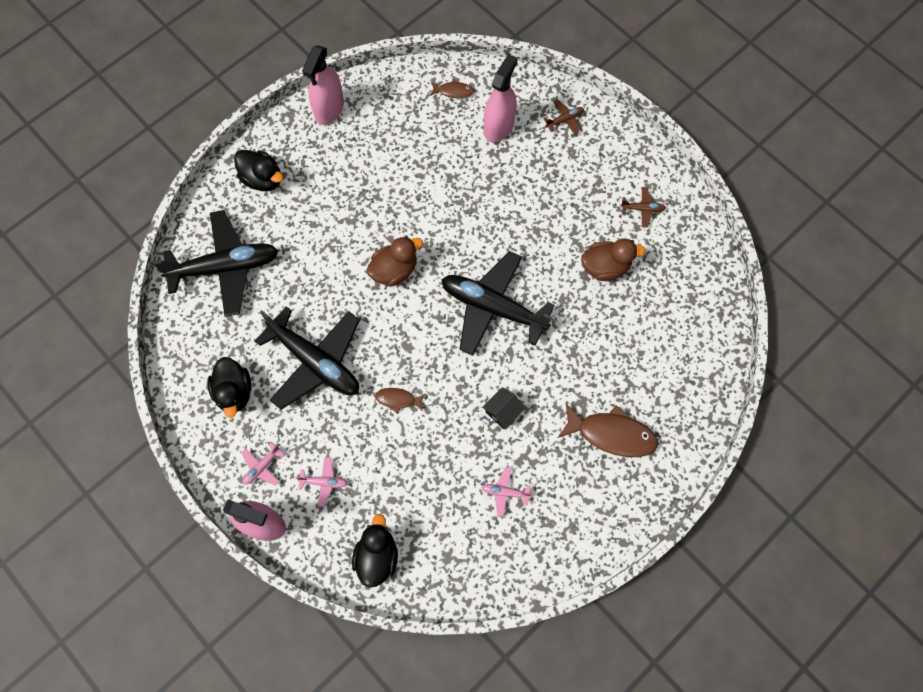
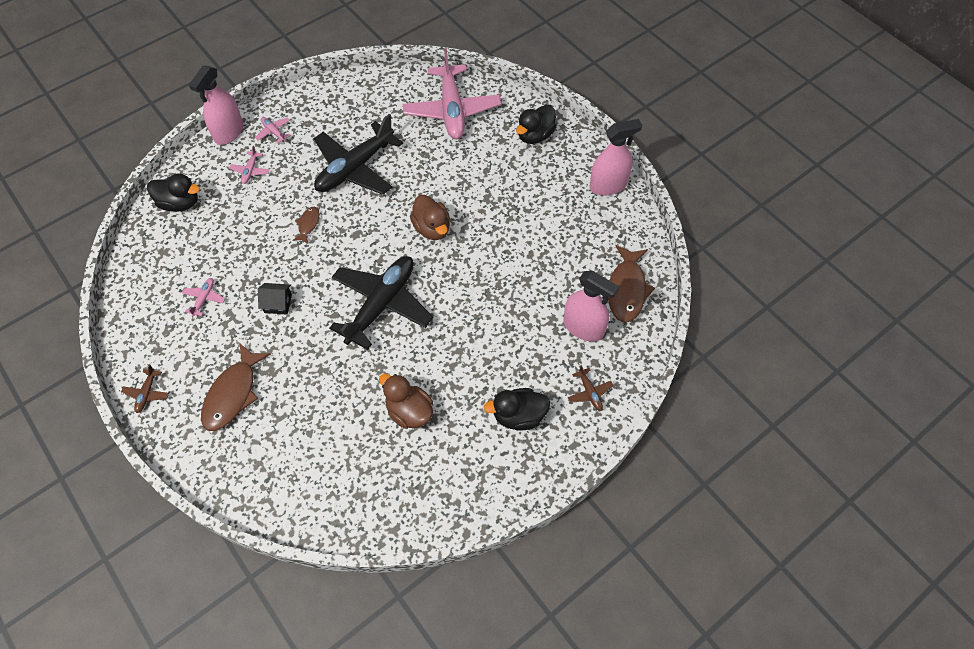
camera: 95 degrees right, 10 degrees down
black plane [153,210,278,317] -> pink plane [403,48,501,139]
black duck [207,357,252,418] -> black duck moved to [484,388,550,431]
pink spray bottle [302,45,344,125] -> pink spray bottle turned 135 degrees clockwise [590,119,642,196]
brown fish [430,79,474,98] -> brown fish [609,245,655,322], size x1.95
black house [482,387,525,429] -> black house turned 45 degrees counterclockwise [258,283,292,315]
brown duck [581,238,646,281] -> brown duck turned 135 degrees clockwise [379,374,433,429]
brown plane [620,187,666,228] -> brown plane moved to [121,364,169,413]

